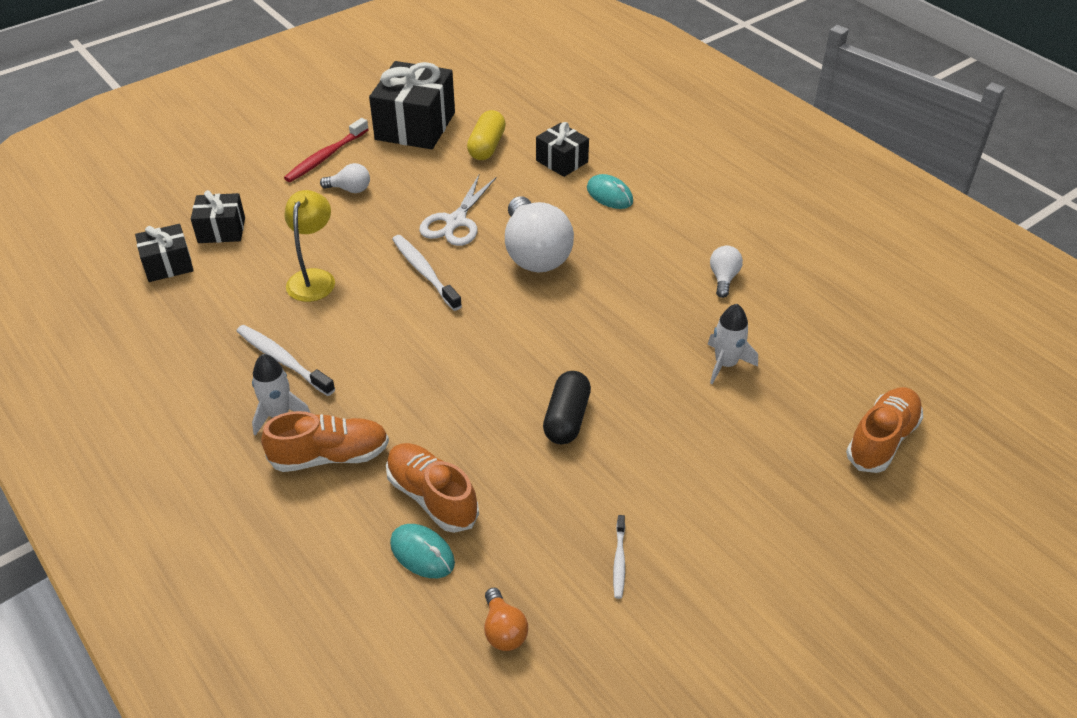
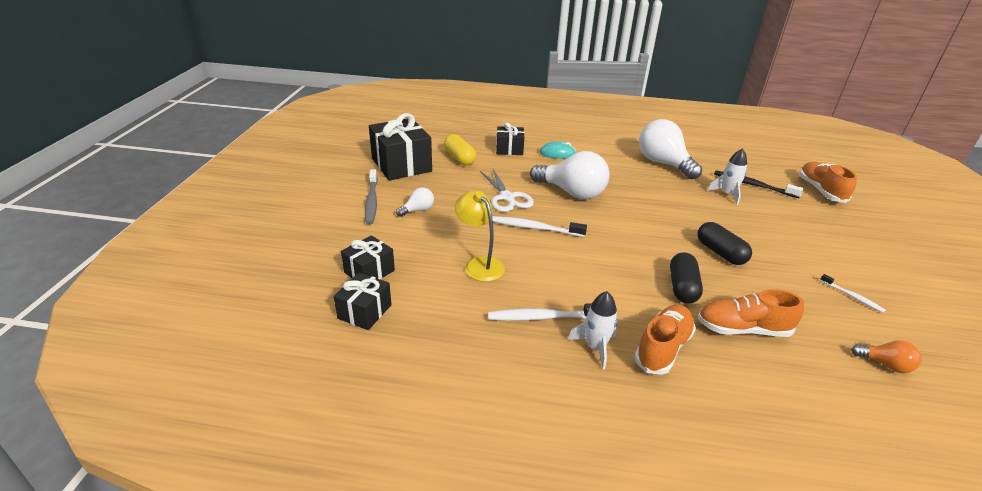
camera: 45 degrees left, 10 degrees down
red toothbrush [284,118,369,182] -> grey toothbrush [365,169,378,224]
turquoise mouse [390,524,455,578] -> none
white light bulb [710,246,743,298] -> white light bulb [639,119,702,179], size x2.14
none -> black capsule [670,252,703,303]
none -> black toothbrush [714,170,803,198]

